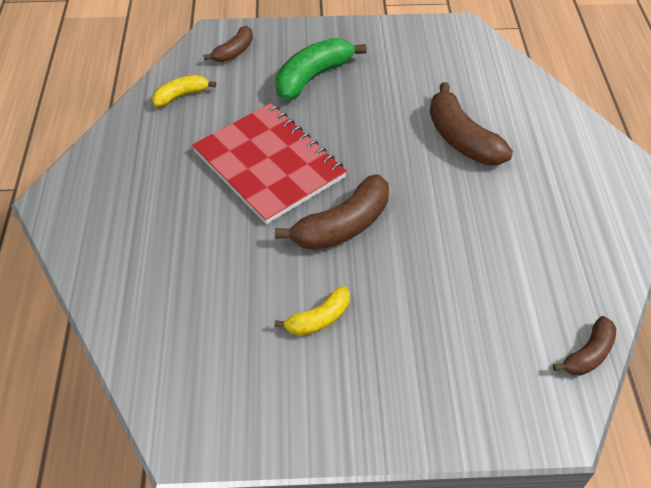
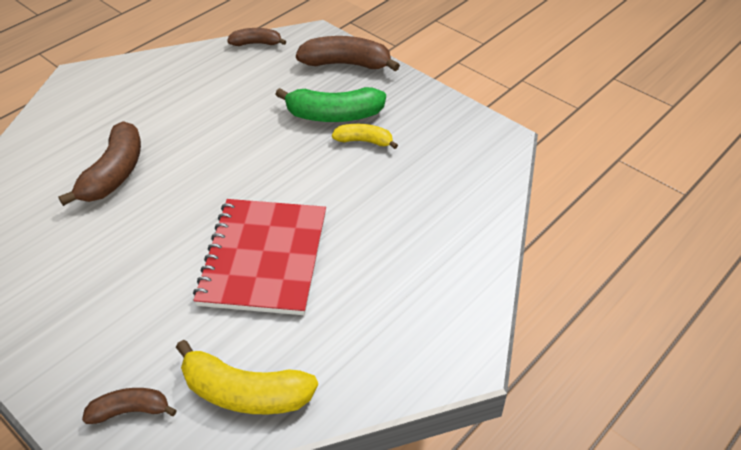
camera: 135 degrees left, 5 degrees down
yellow banana [152,75,216,107] -> yellow banana [176,340,318,415], size x1.71
green banana [275,38,367,100] -> green banana moved to [275,87,386,122]
brown banana [275,174,389,250] -> brown banana moved to [296,36,400,71]

